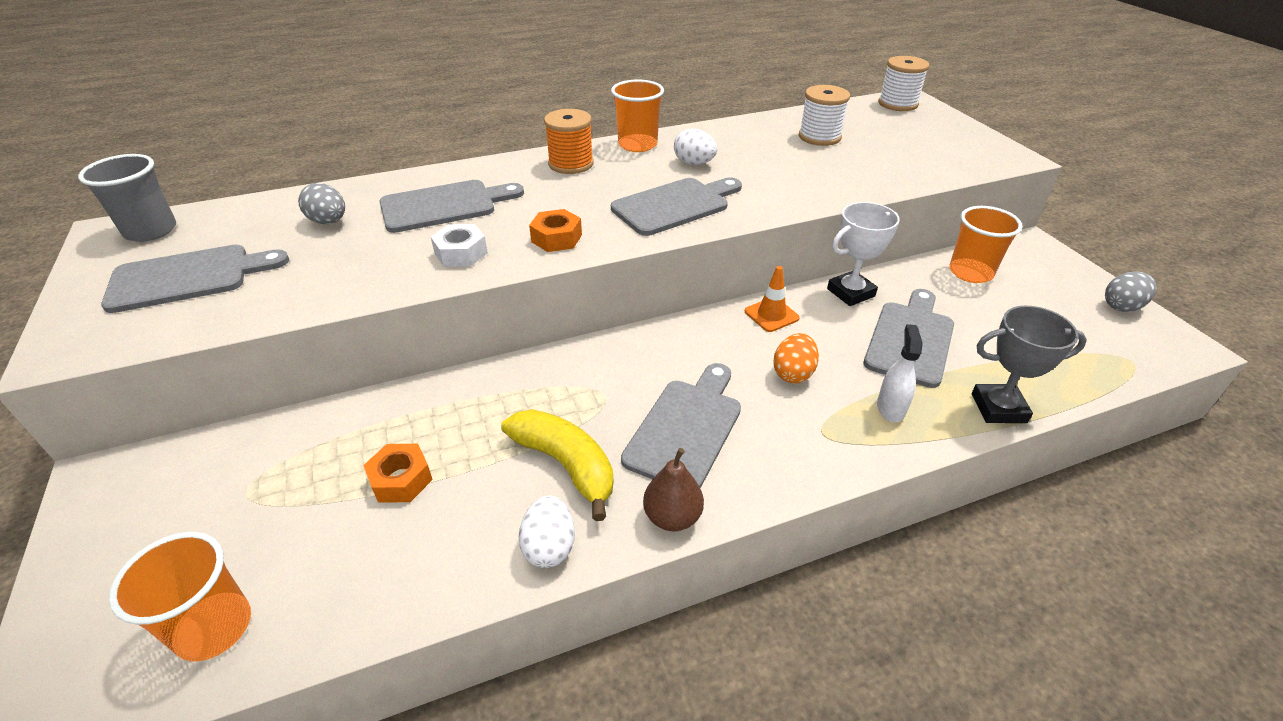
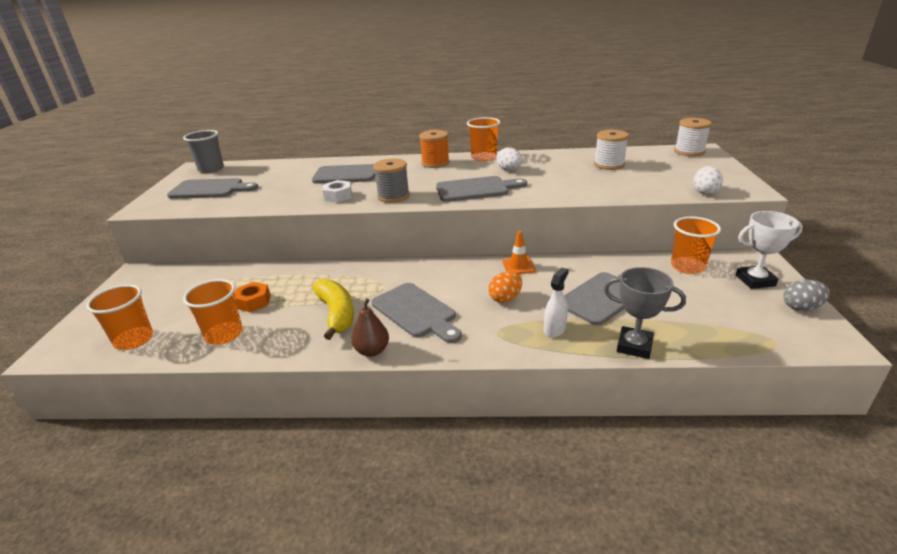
camera: 25 degrees right, 10 degrees down
grey egg [298,183,345,224] -> none
white egg [518,495,575,568] -> white egg moved to [694,166,723,194]
orange nut [529,209,582,252] -> grey spool [373,158,410,203]
grey cutting board [621,363,741,488] -> grey cutting board turned 90 degrees clockwise [372,283,462,343]
white trophy [827,202,899,306] -> white trophy moved to [736,211,803,289]
none -> orange cup [183,279,243,345]

